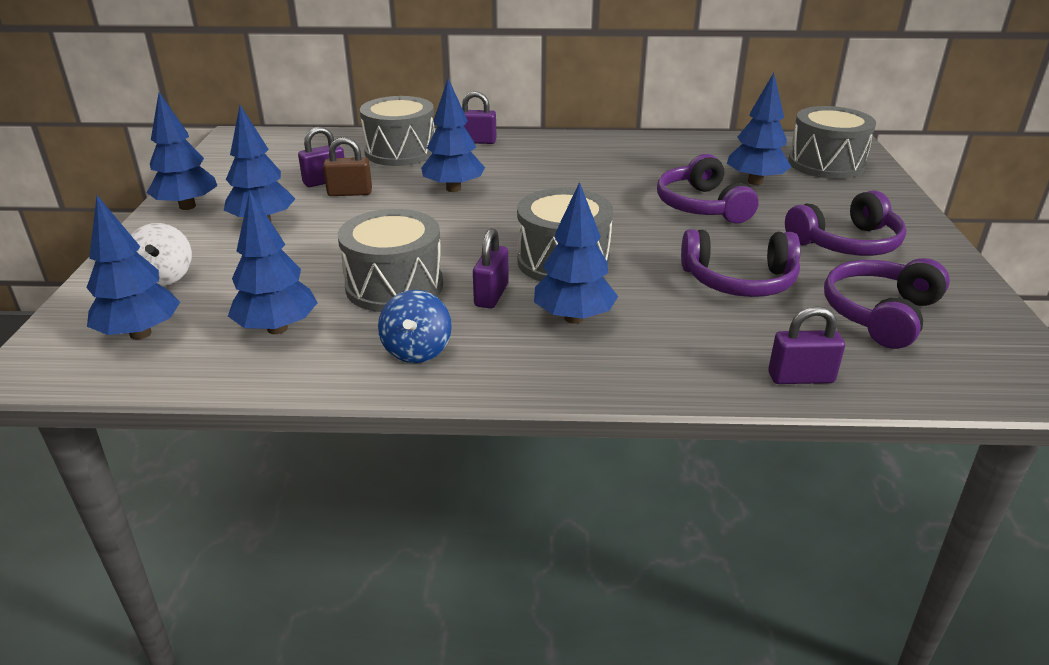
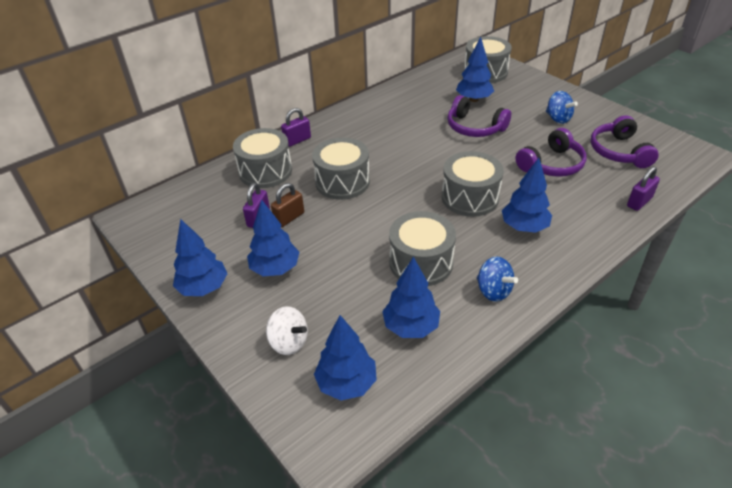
camera: 40 degrees left, 10 degrees up
blue tree [421,79,485,192] -> grey drum [312,137,370,200]
purple padlock [473,228,509,309] -> none
purple headphones [785,190,907,256] -> blue spinning top [546,91,578,124]

